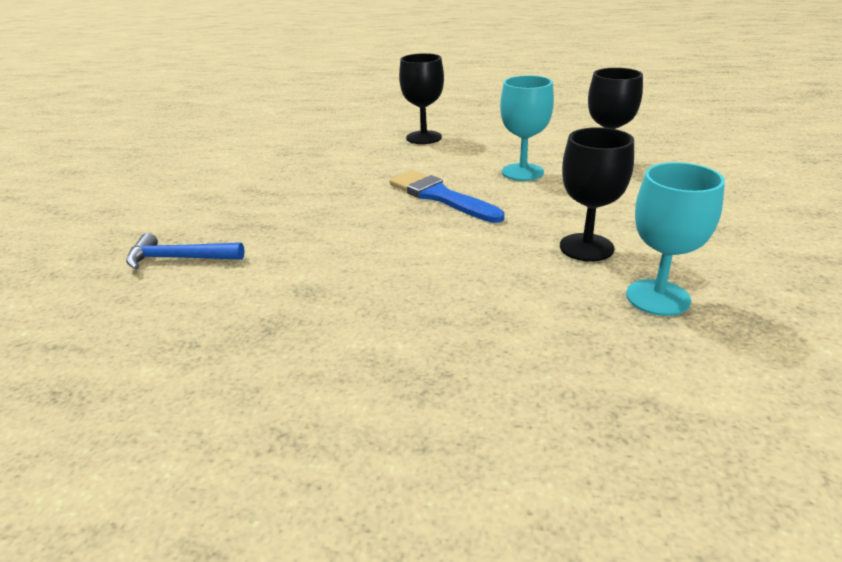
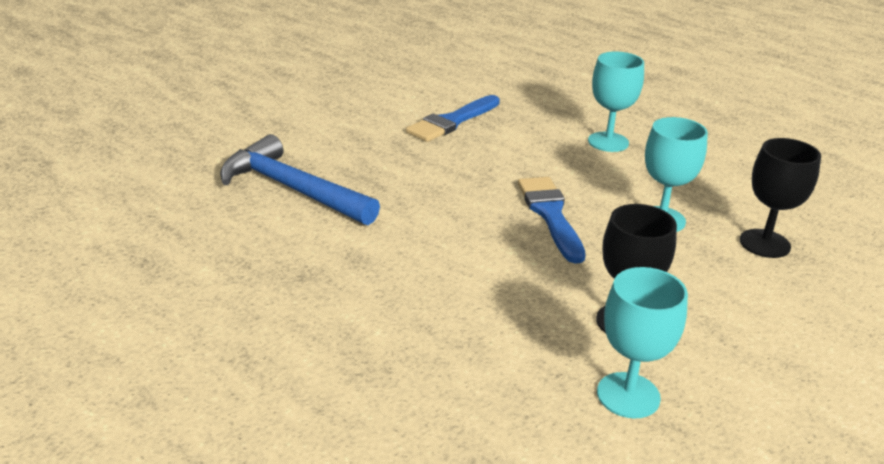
camera: 30 degrees right, 0 degrees up
blue hammer [126,233,245,270] -> blue hammer [220,134,380,225], size x1.77
black goblet [399,53,444,144] -> turquoise goblet [588,52,644,152]
none -> blue brush [406,95,500,142]

